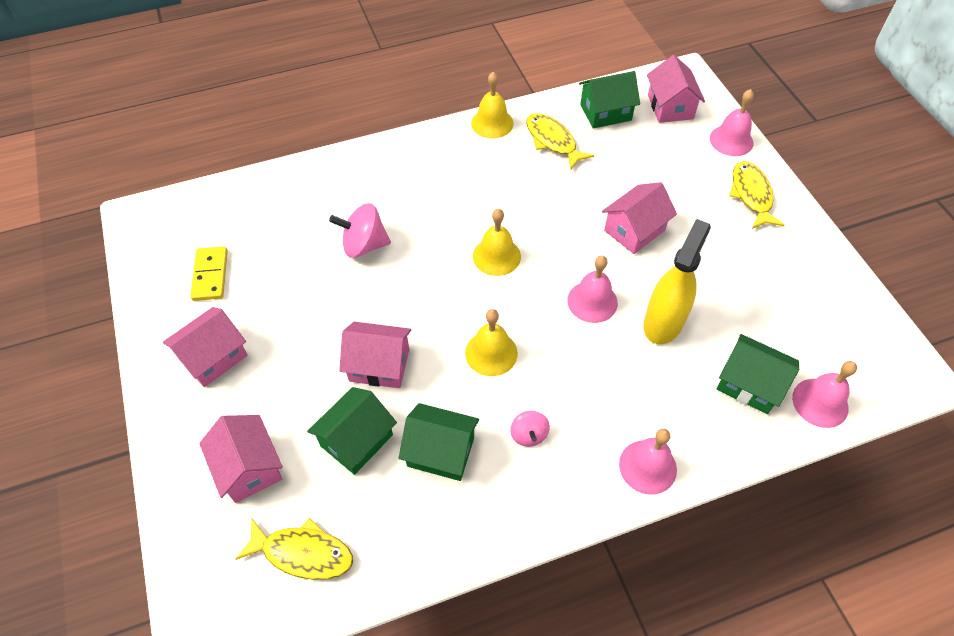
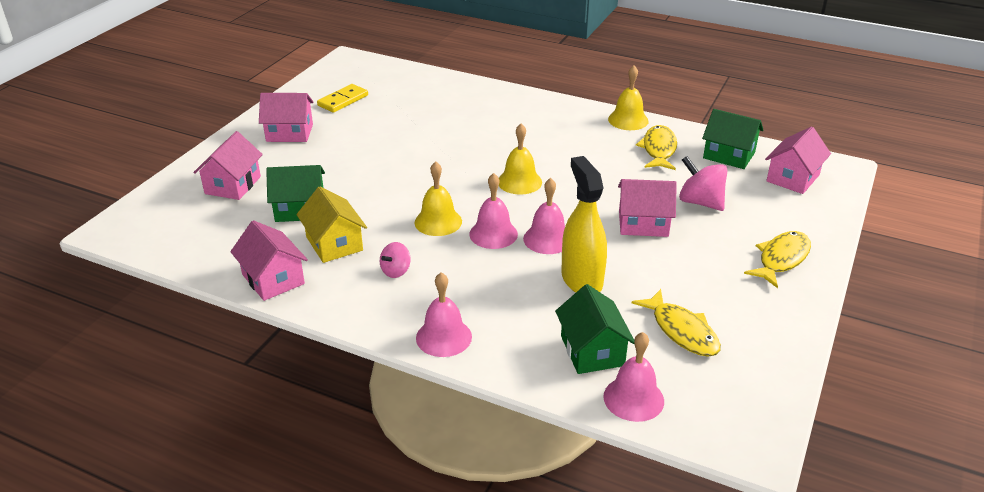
camera: 45 degrees right, 20 degrees down
yellow fish [236,518,353,580] -> yellow fish moved to [632,289,721,357]
pink spinning top [329,203,391,258] -> pink spinning top moved to [679,156,728,211]
pink house [339,322,411,388] -> pink house moved to [230,220,308,301]
green house [399,403,479,481] -> yellow house [297,187,367,263]
yellow spray bottle [644,219,711,344] -> yellow spray bottle turned 90 degrees counterclockwise [561,156,607,293]
pink bell [710,89,754,156] -> pink bell moved to [469,173,518,249]

